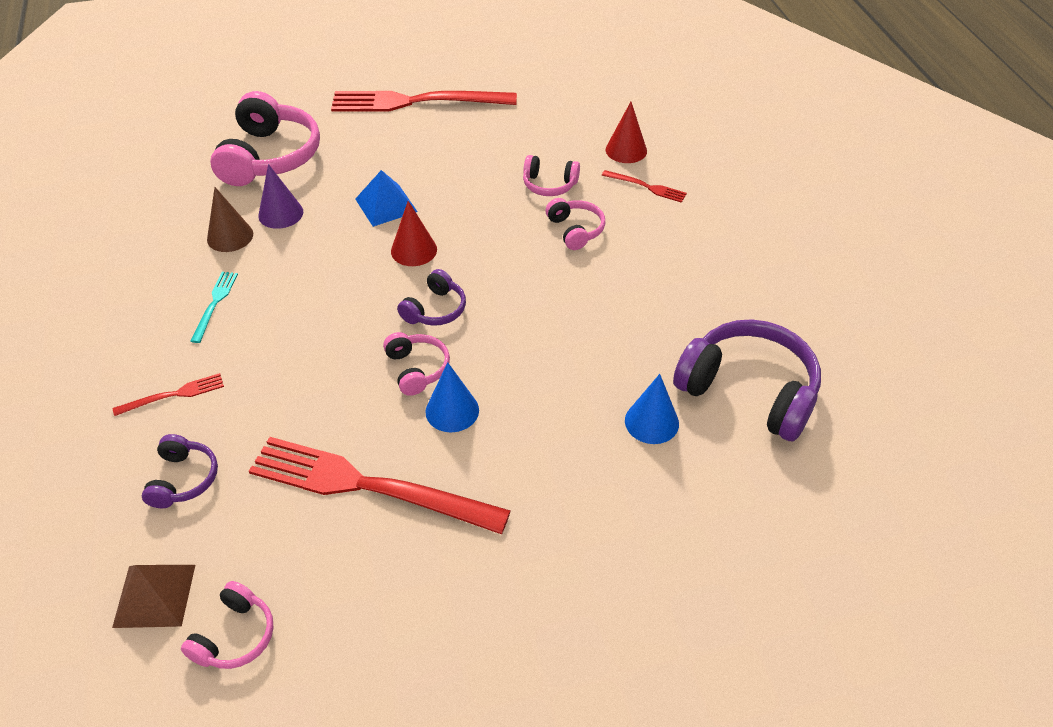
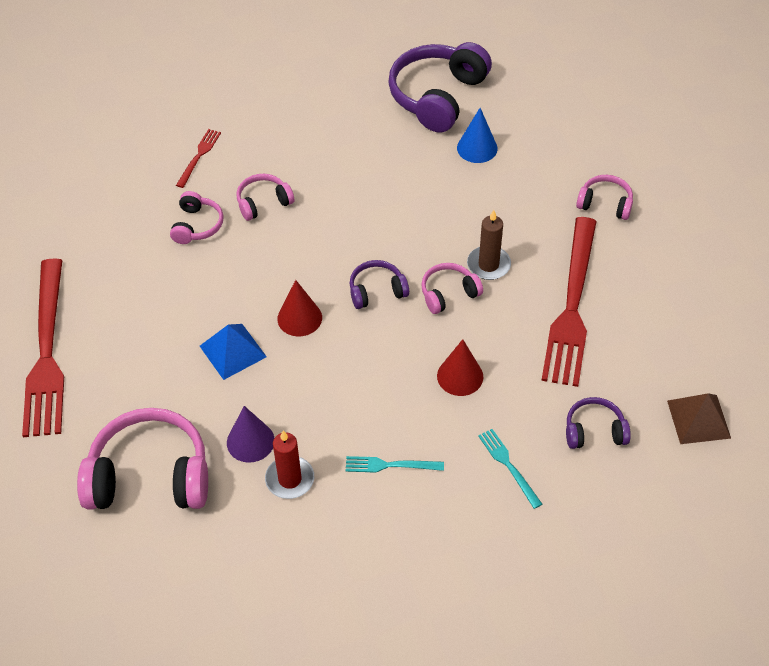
camera: 95 degrees left, 5 degrees up
red fork [113,373,224,416] -> turquoise fork [478,429,542,509]
pink headphones [181,581,274,669] -> pink headphones moved to [576,175,633,220]
brown cone [207,187,253,252] -> red candle [265,430,314,499]
purple headphones [397,269,466,326] -> purple headphones turned 45 degrees counterclockwise [350,260,409,309]
blue cone [426,362,479,432] -> brown candle [467,210,511,280]
red cone [606,102,647,163] -> red cone moved to [437,339,483,396]

